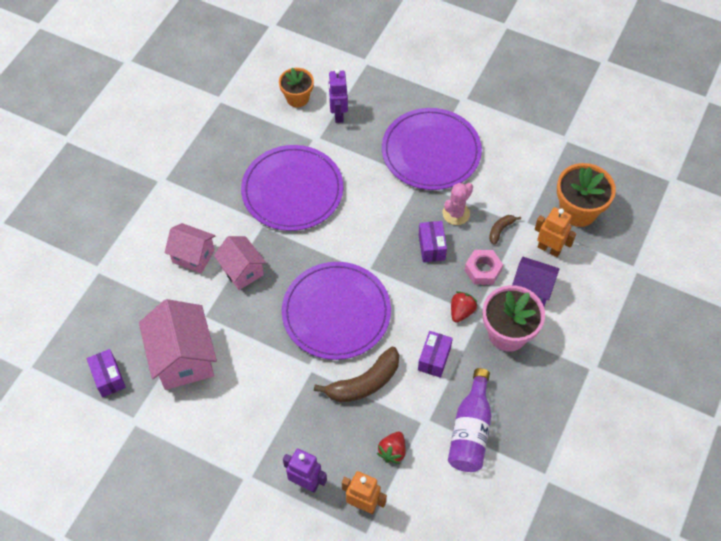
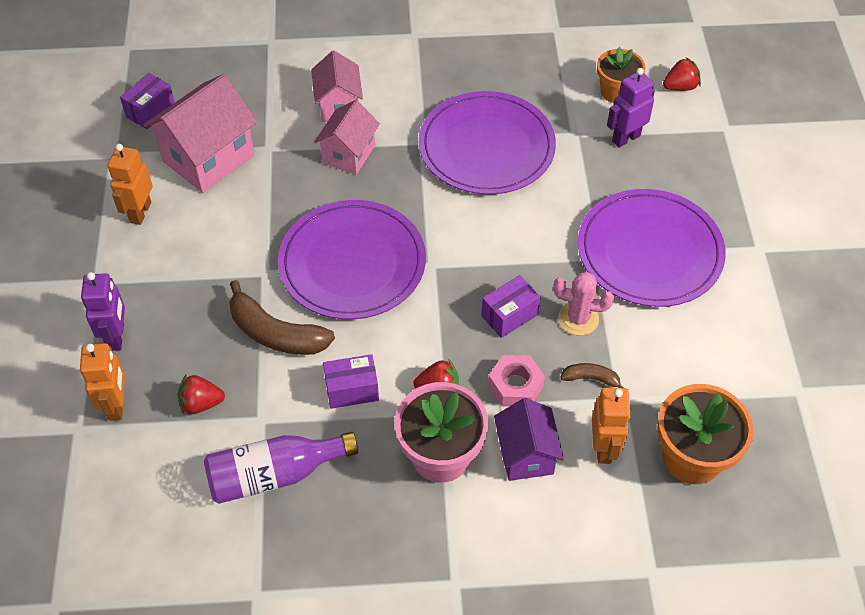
camera: 60 degrees right, 5 degrees down
none -> orange robot [107,144,153,225]
none -> red strawberry [663,57,701,91]

